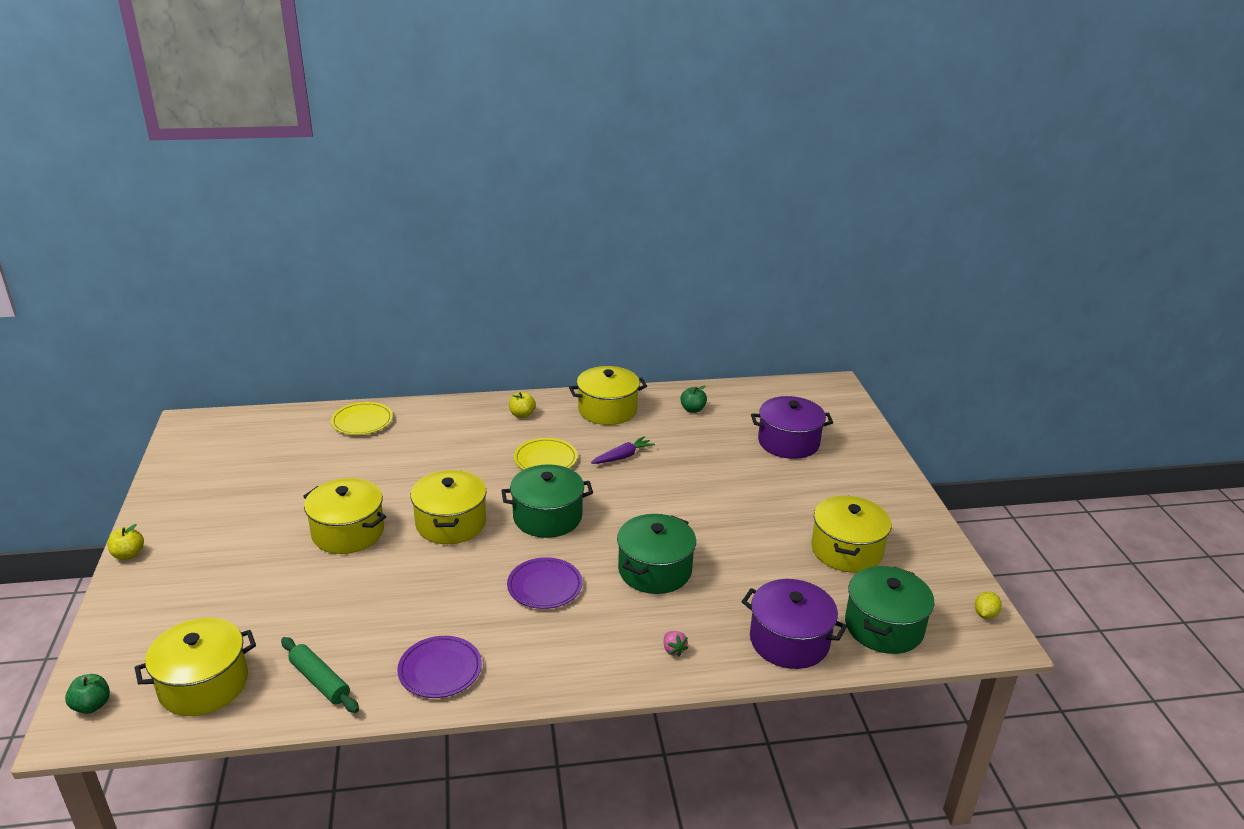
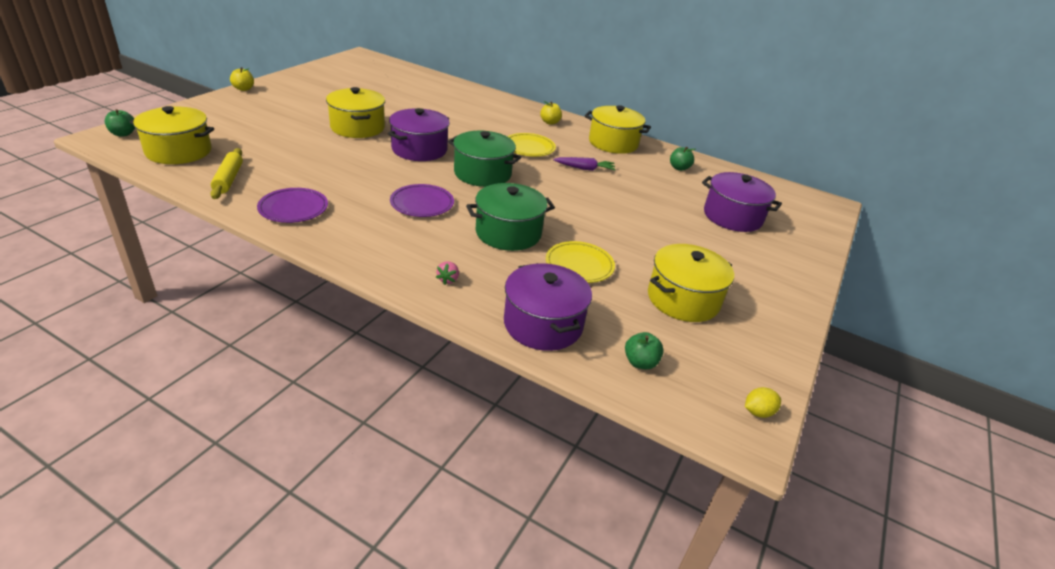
camera: 35 degrees right, 5 degrees up
green rolling pin [281,637,359,713] -> yellow rolling pin [210,148,243,199]
yellow plate [331,402,393,435] -> yellow plate moved to [546,241,615,283]
yellow pot [411,470,487,544] -> purple pot [388,108,450,161]
green pot [845,566,935,654] -> green apple [625,332,664,370]

